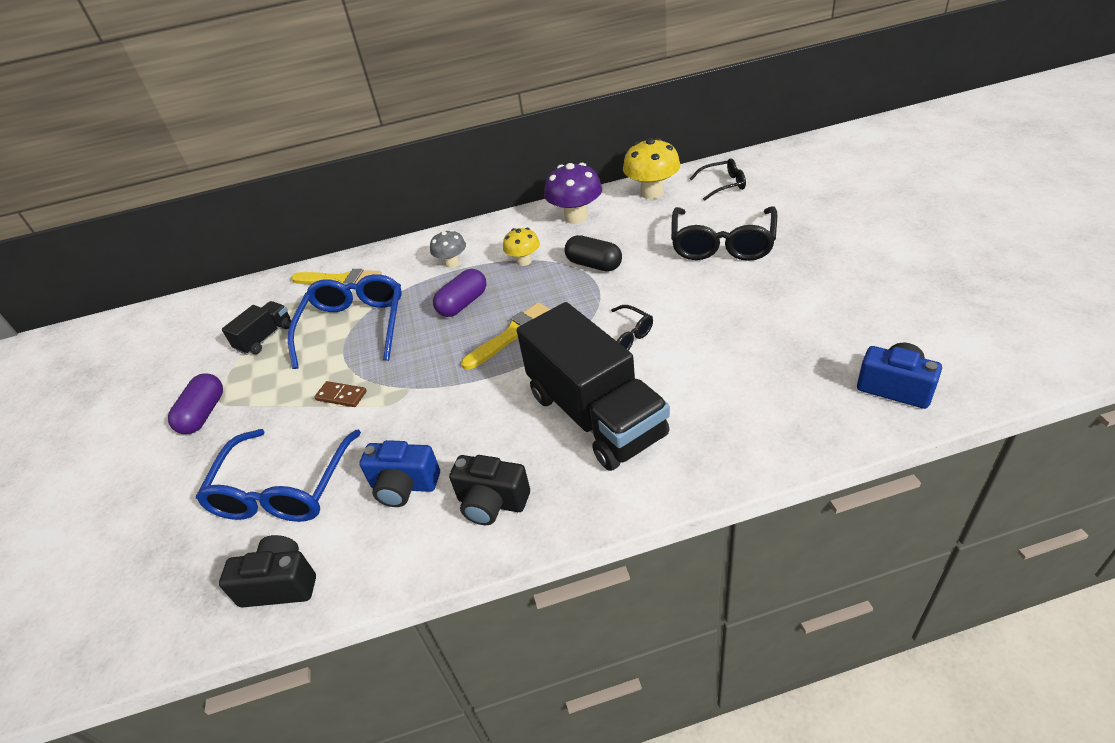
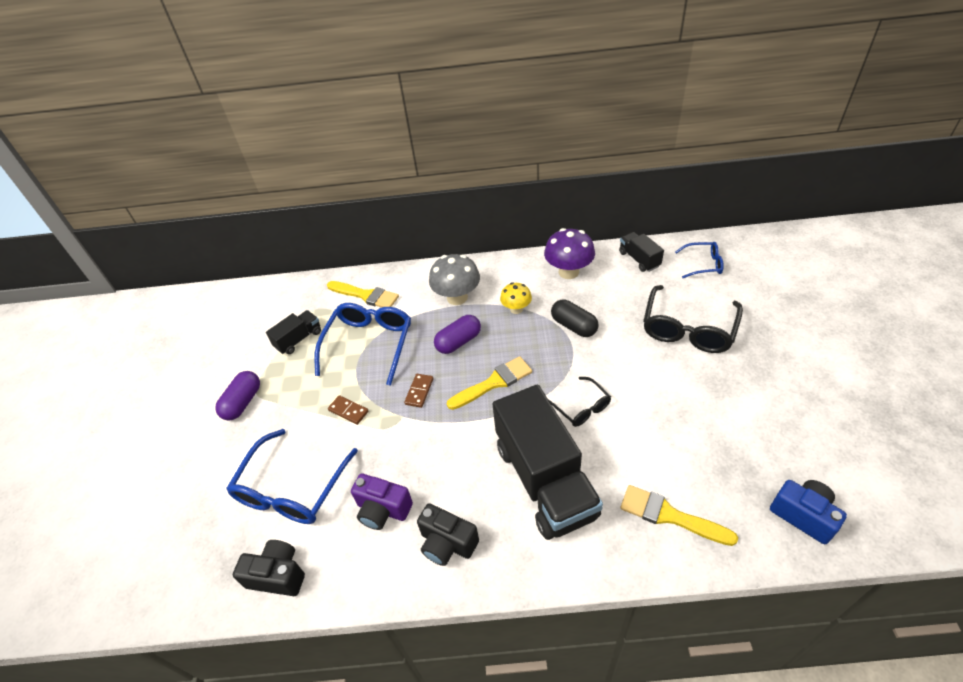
camera: 10 degrees right, 5 degrees up
blue camera [359,440,440,507] -> purple camera [351,474,413,530]
grey mushroom [430,230,466,268] -> grey mushroom [429,254,480,305], size x1.65
yellow mushroom [623,138,680,199] -> black truck [619,232,664,272]
black glasses [690,158,746,201] -> blue glasses [675,242,724,278]
none -> brown domino [404,374,433,408]
none -> yellow brush [620,485,738,546]

